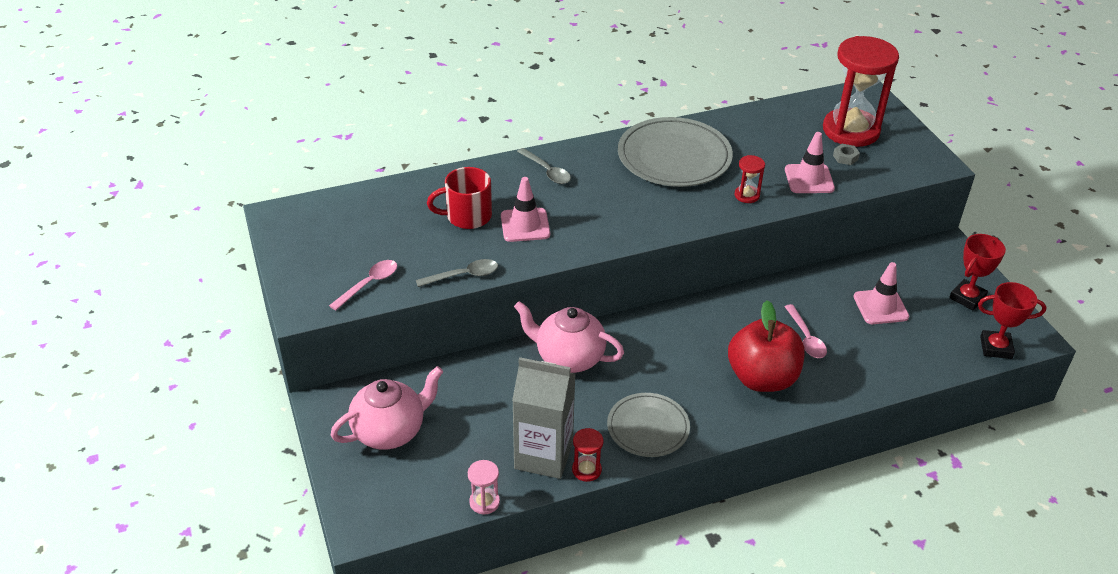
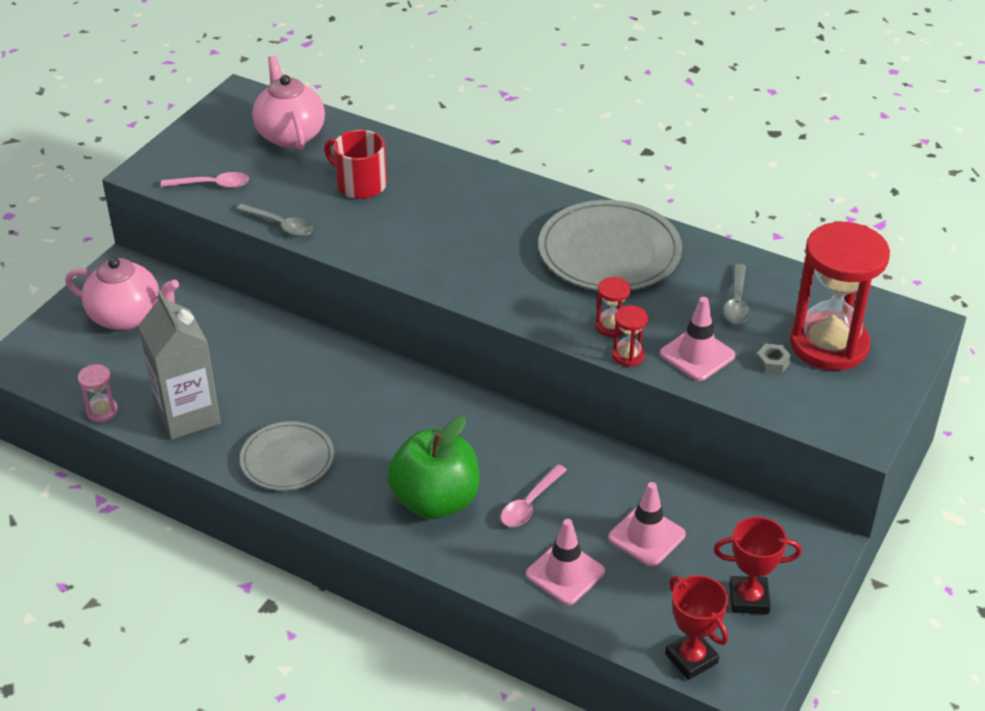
camera: 50 degrees right, 0 degrees up
pink traffic cone [501,177,550,242] -> pink traffic cone moved to [526,519,605,605]
pink teapot [514,301,624,373] -> pink teapot moved to [252,55,325,150]
grey spoon [517,148,571,184] -> grey spoon moved to [723,264,750,324]
red hourglass [572,428,603,482] -> red hourglass moved to [612,305,648,367]
red apple [728,300,805,392] -> green apple [387,416,480,519]

